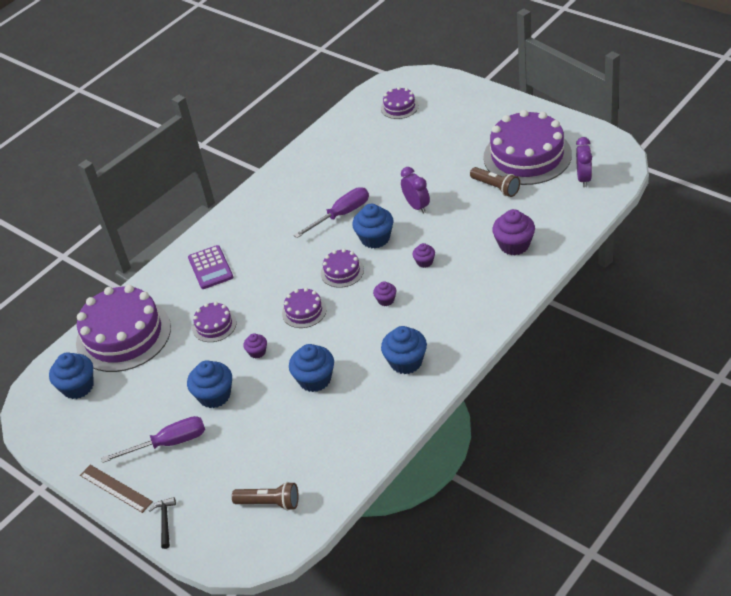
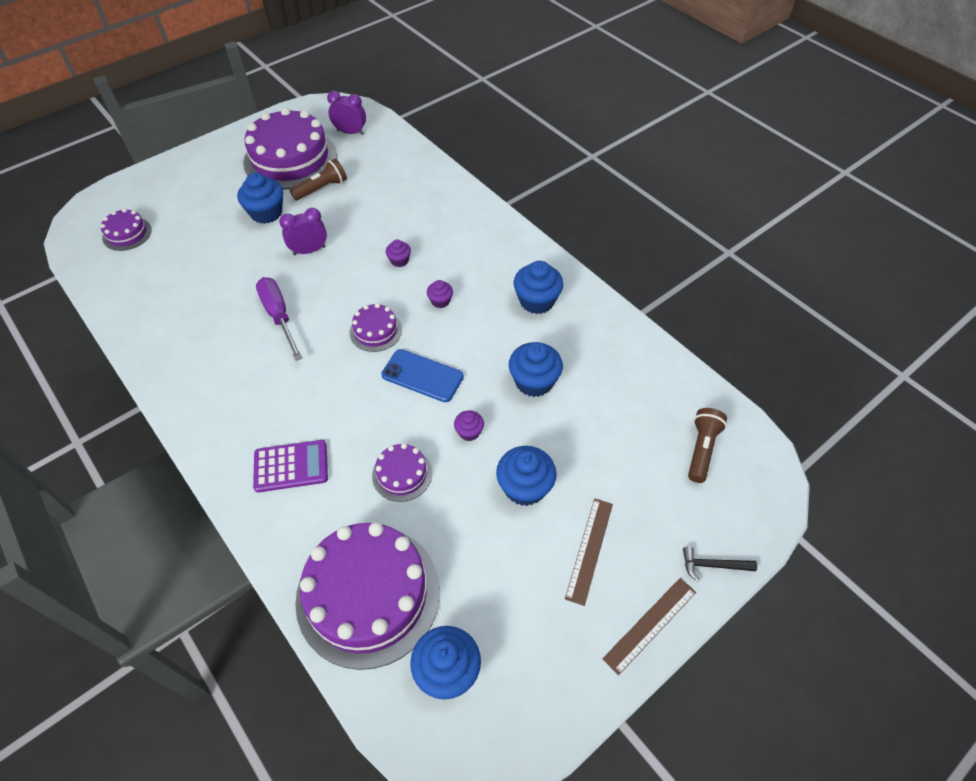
camera: 85 degrees left, 10 degrees up
purple screwdriver [101,416,205,463] -> brown ruler [565,498,613,606]
purple cake [282,288,327,328] -> blue phone [381,349,464,402]
blue cupcake [352,204,394,249] -> blue cupcake moved to [237,172,283,224]
purple cupcake [492,209,535,255] -> none

